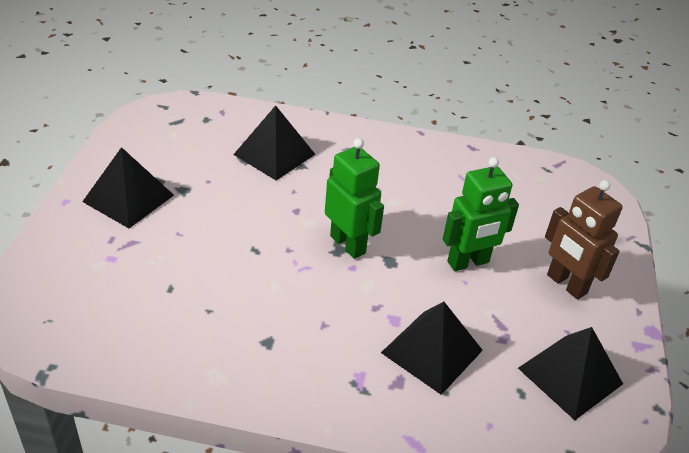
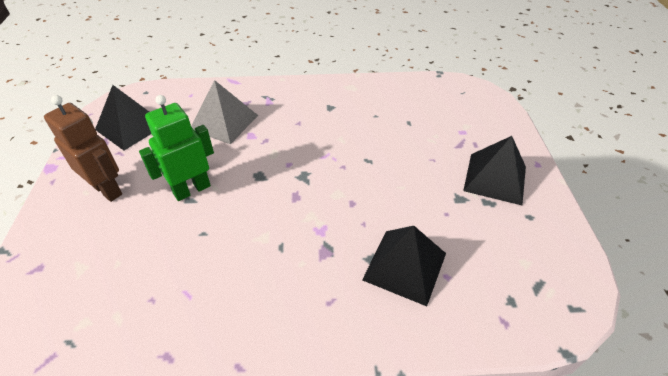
camera: 170 degrees right, 5 degrees up
green robot [325,138,384,259] -> none
black pyramid [381,302,483,395] -> grey pyramid [191,80,258,144]

